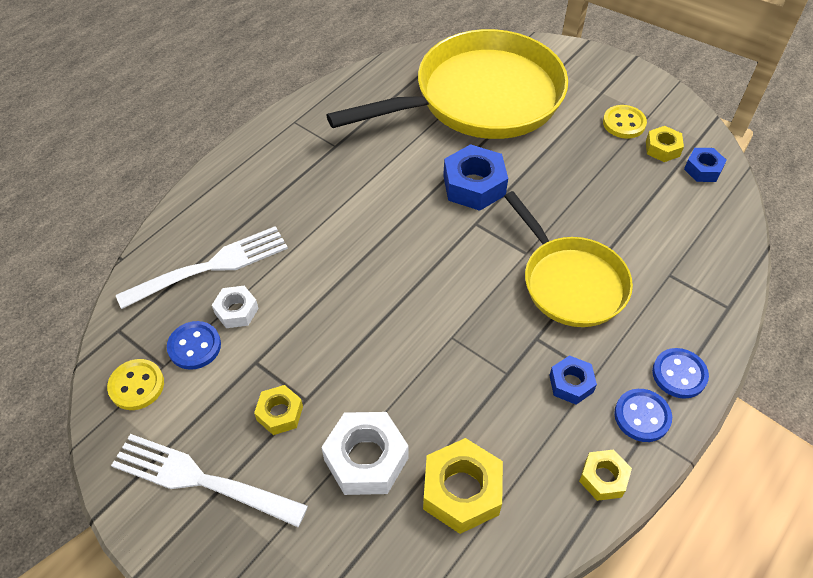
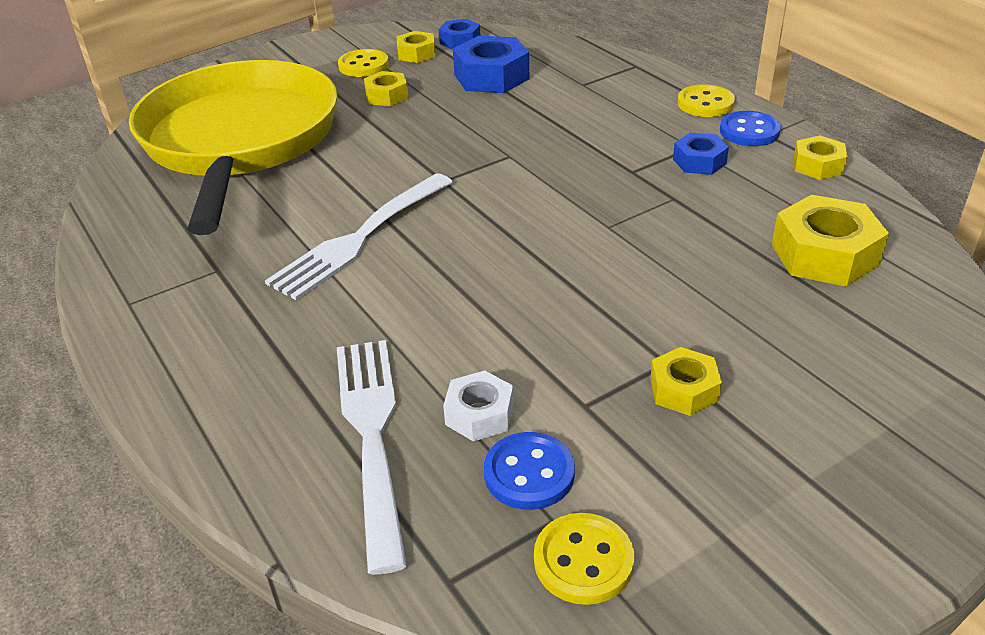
camera: 70 degrees left, 15 degrees down
white fork [111,434,308,527] -> white fork moved to [265,173,453,300]
white nut [321,412,409,495] -> none
blue nut [443,144,508,211] -> blue nut moved to [453,36,529,93]
yellow pan [504,191,633,327] -> none
blue button [652,348,709,399] -> yellow button [677,84,735,117]
none -> yellow nut [364,71,409,107]

